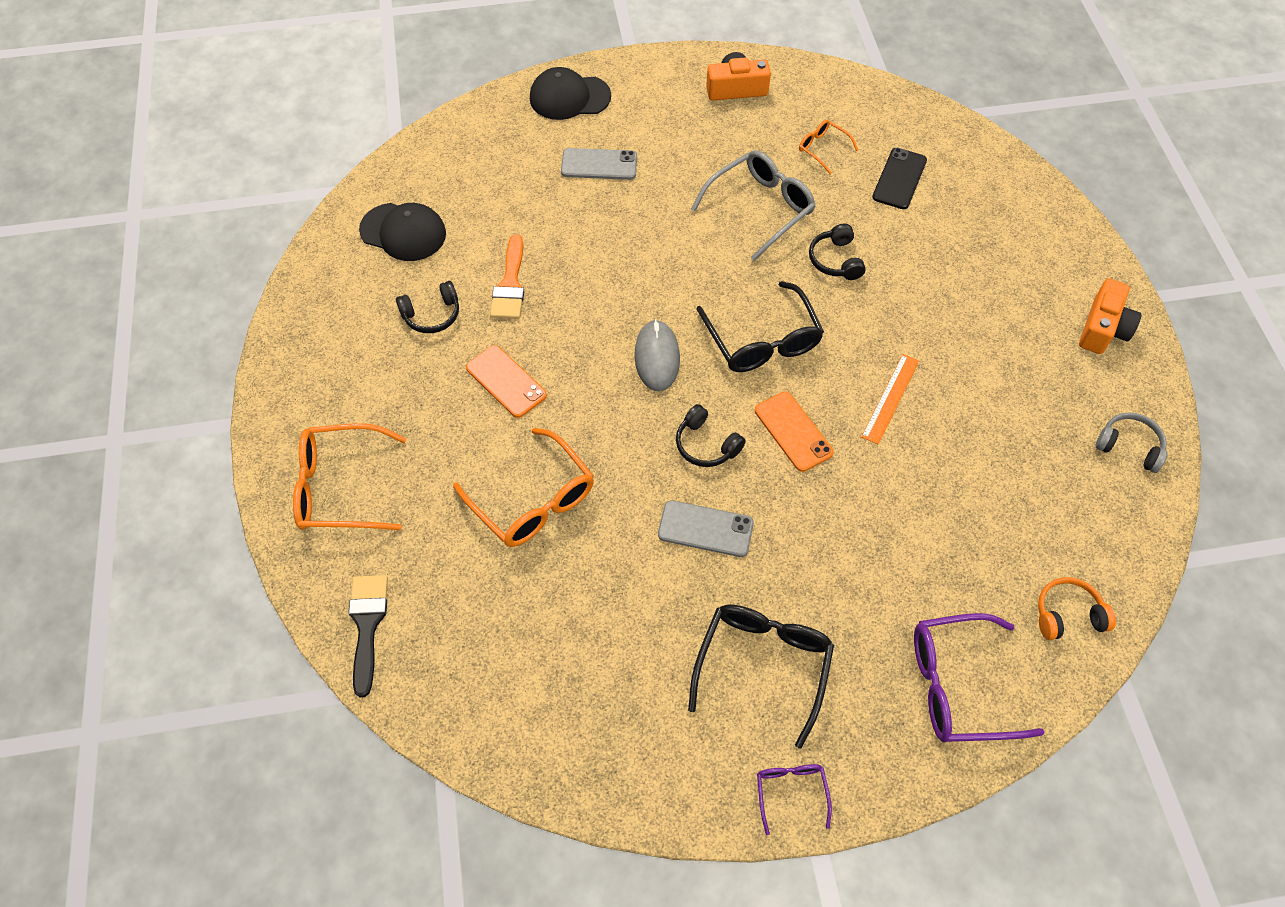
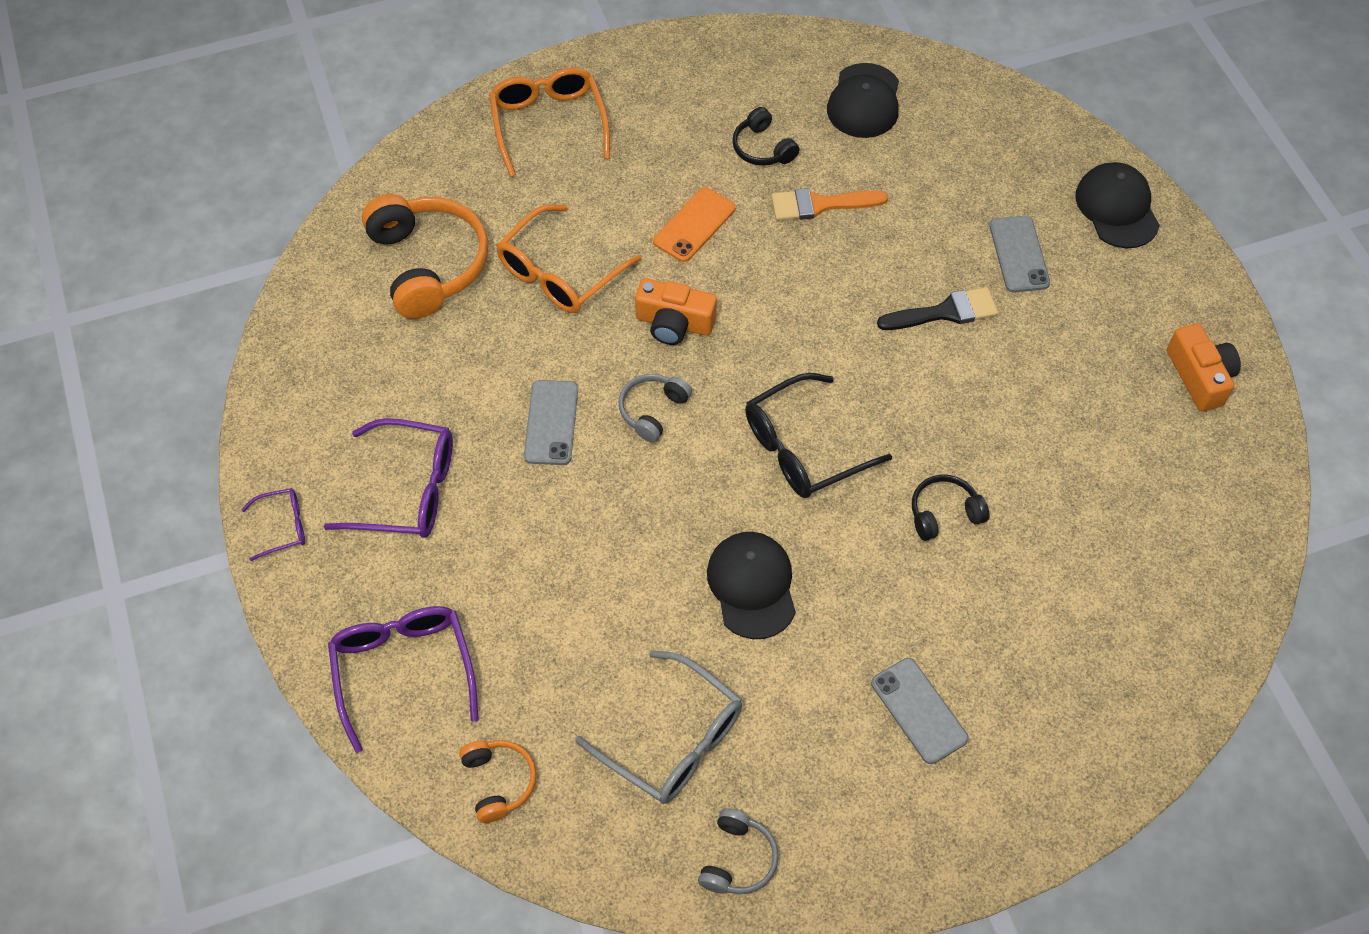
camera: 80 degrees right, 0 degrees up
black brush [348,575,388,697] -> black brush moved to [877,287,998,330]
grey mouse [634,319,680,391] -> none
black headphones [676,404,746,467] -> grey headphones [619,374,692,442]
black glasses [688,605,834,749] -> purple glasses [324,418,453,538]
grey glasses [691,150,815,261] -> grey glasses moved to [575,650,742,804]
orange phone [755,391,834,472] -> none
orange glasses [799,120,859,174] -> none
orange ruler [861,354,919,445] -> black cap [707,532,796,639]
black phone [872,148,927,209] -> none
orange camera [1079,278,1142,354] -> orange camera moved to [635,278,717,345]
none -> orange headphones [362,194,489,319]
none -> grey phone [871,658,968,764]

